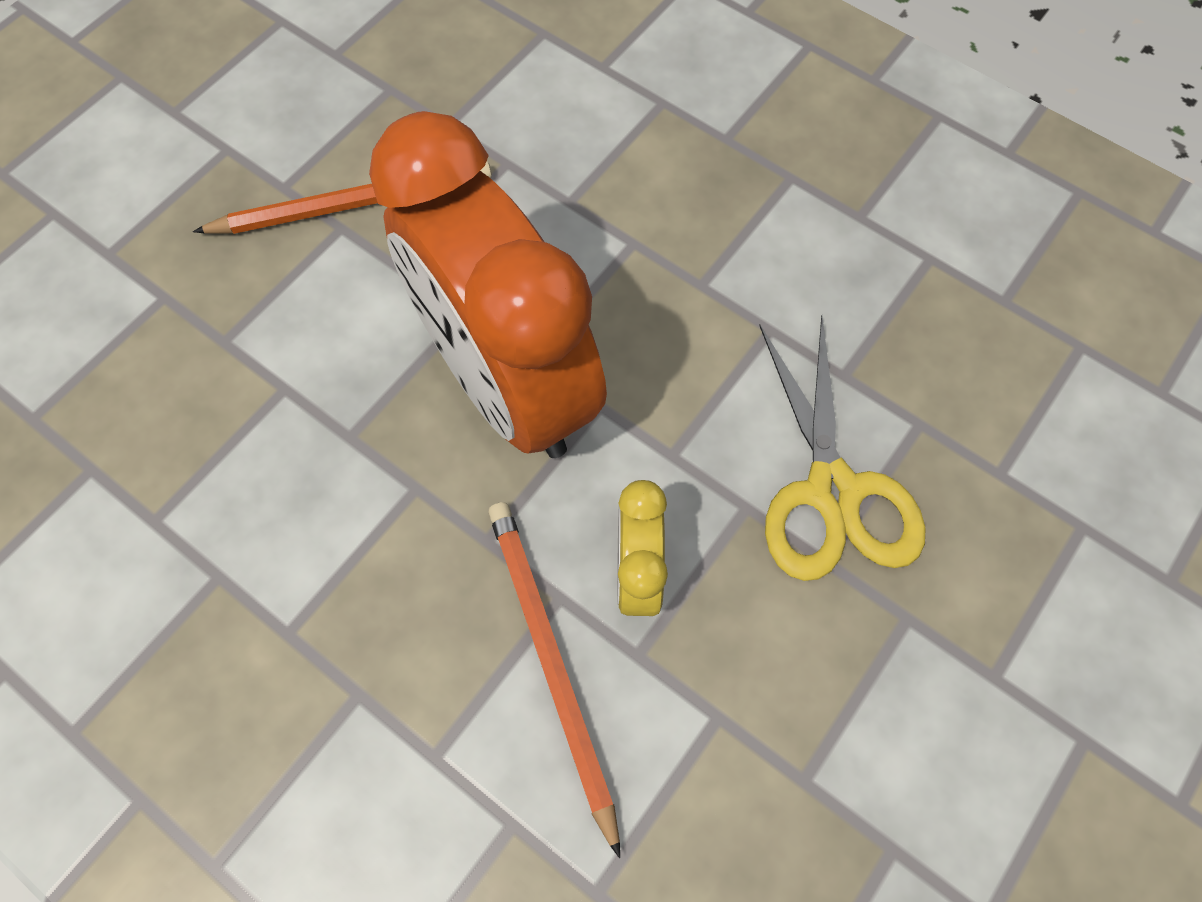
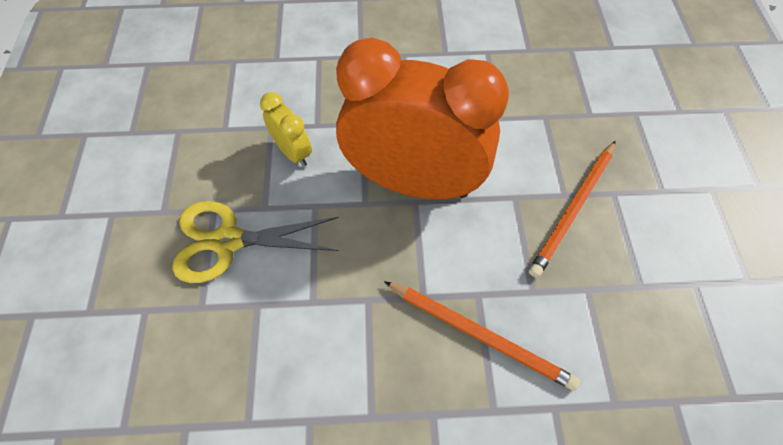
camera: 140 degrees right, 5 degrees down
orange pencil [488,502,620,858] -> orange pencil moved to [384,281,580,391]
yellow scissors [759,315,926,581] -> yellow scissors turned 45 degrees counterclockwise [172,201,339,283]

